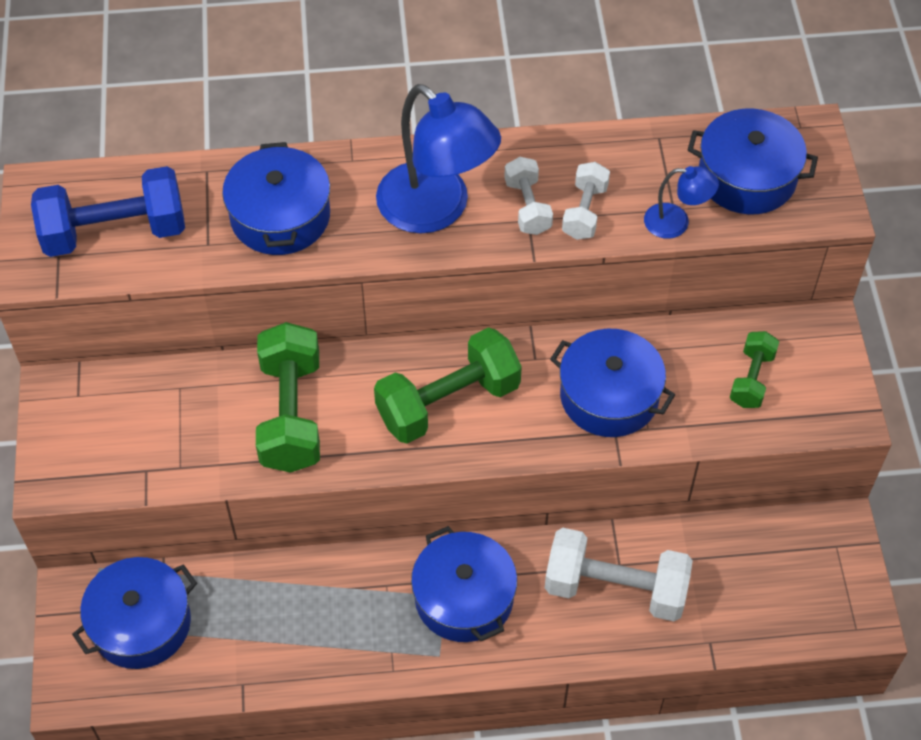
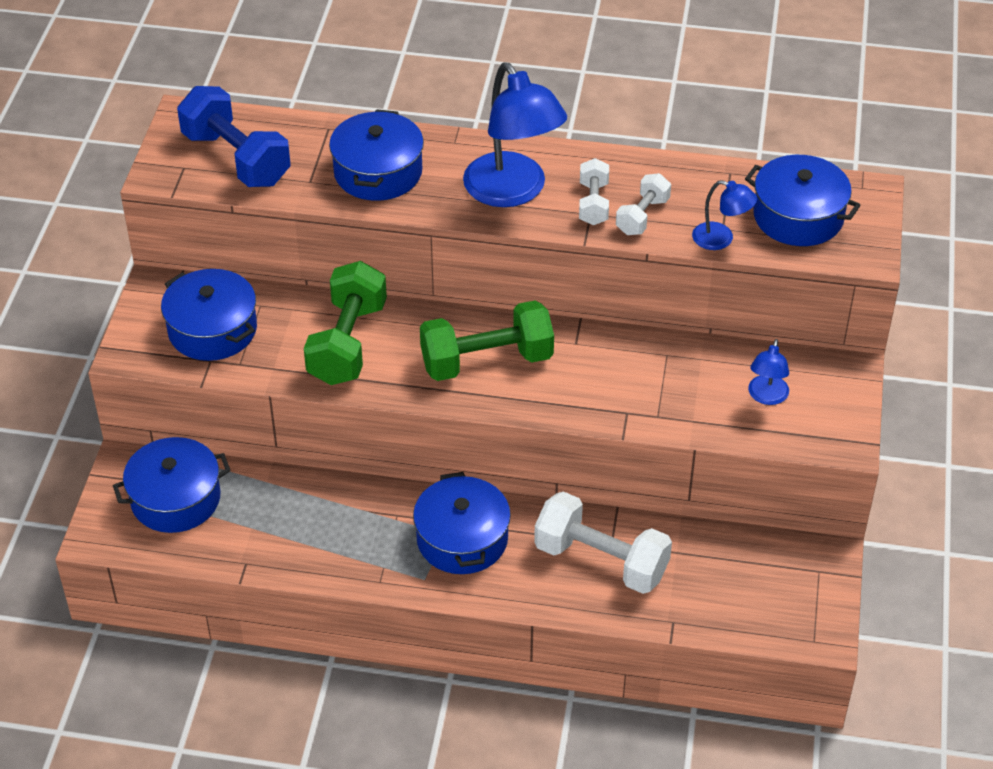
camera: 15 degrees right, 10 degrees down
blue dumbbell [31,166,185,257] -> blue dumbbell turned 45 degrees clockwise [177,86,290,187]
blue pot [550,329,675,437] -> blue pot moved to [161,269,257,361]
green dumbbell [730,331,779,408] -> blue lamp [748,339,789,405]

